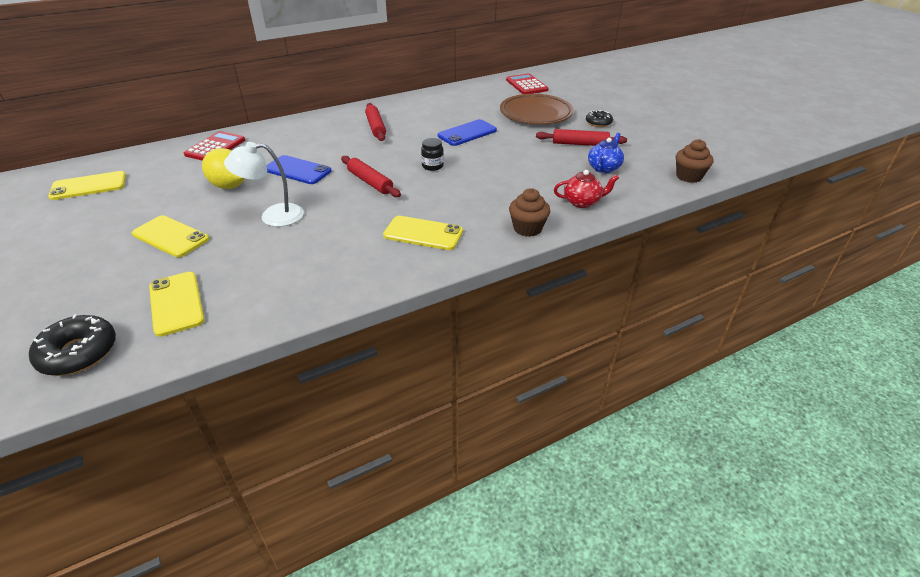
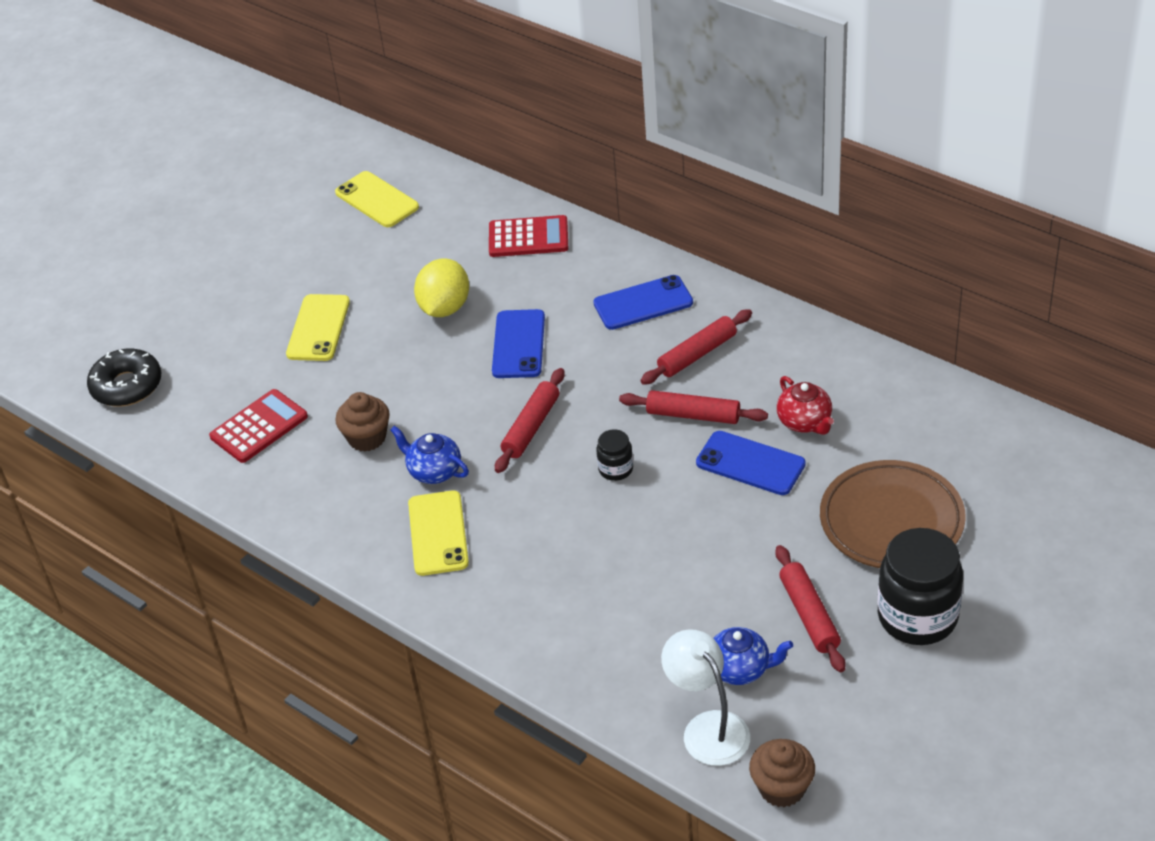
camera: 70 degrees right, 5 degrees up
yellow phone [149,272,205,337] -> none
white lamp [224,142,304,227] -> white lamp moved to [661,629,750,766]
red calculator [506,73,548,94] -> red calculator moved to [209,389,308,463]
brown cupcake [509,188,550,237] -> brown cupcake moved to [335,392,390,452]
red teapot [554,170,619,208] -> red teapot moved to [777,376,834,435]
black donut [586,110,613,127] -> black jar [878,528,963,645]
none -> blue teapot [390,426,469,484]
none -> blue phone [593,275,693,330]
none -> red rolling pin [619,390,768,424]

